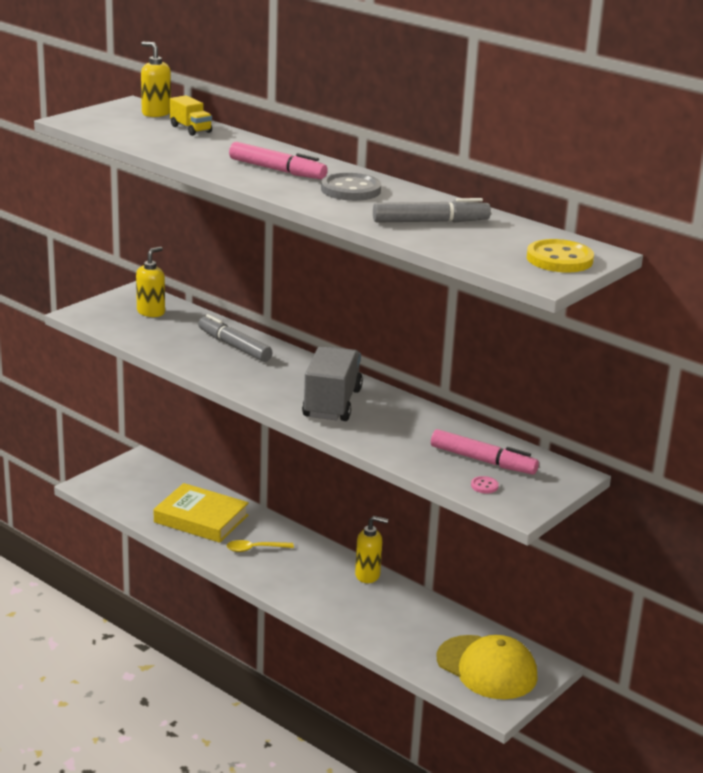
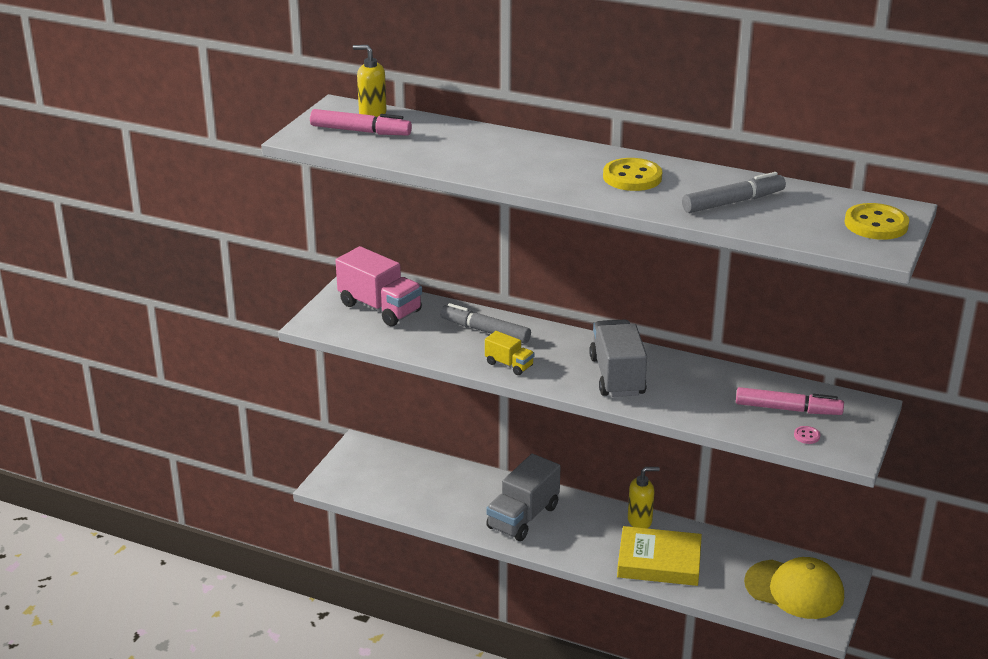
camera: 15 degrees left, 5 degrees up
yellow soap dispenser [136,247,165,317] -> pink truck [336,246,422,326]
yellow book [154,483,249,543] -> yellow book moved to [617,526,702,586]
yellow truck [170,95,212,136] -> yellow truck moved to [485,331,534,375]
yellow spoon [227,540,294,552] -> grey truck [486,454,561,541]
pink marker [229,142,328,179] -> pink marker moved to [310,109,412,136]
grey button [321,173,381,201] -> yellow button [603,158,662,191]

